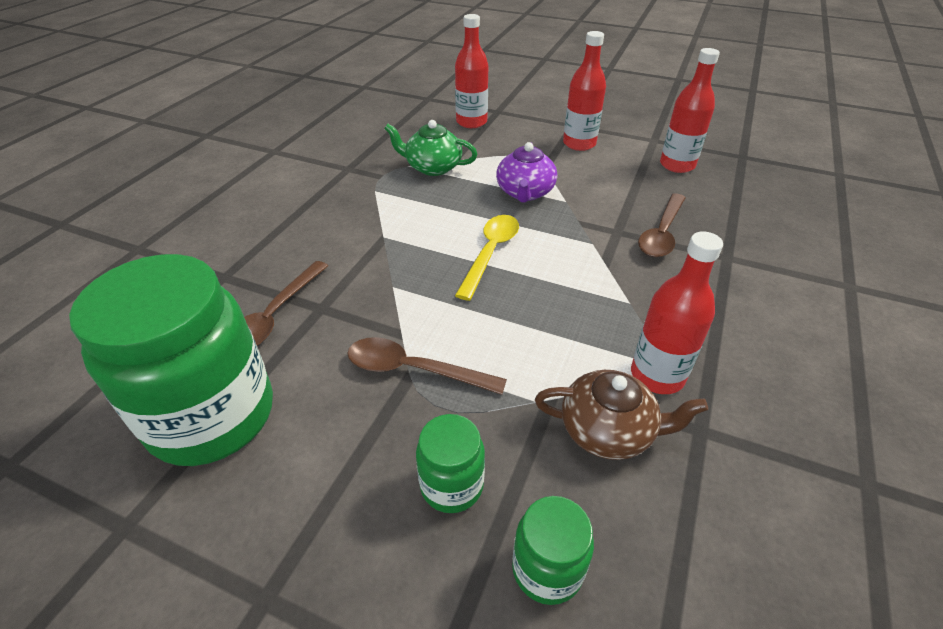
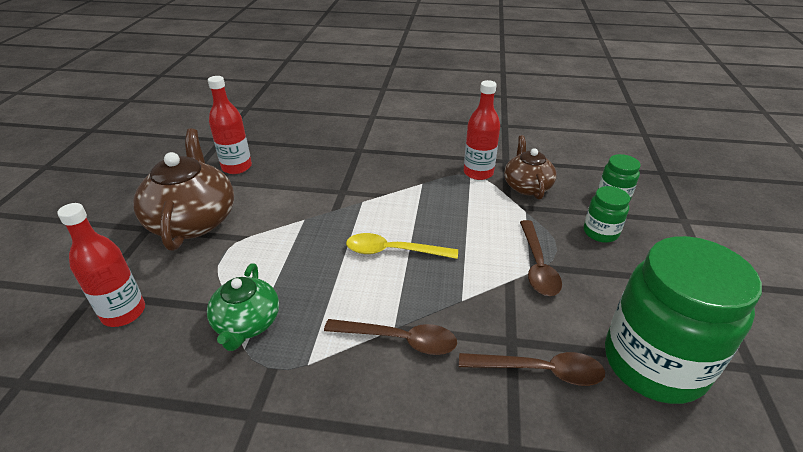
camera: 105 degrees left, 5 degrees down
purple teapot [496,142,557,203] -> none
red bottle [563,31,606,151] -> brown teapot [133,128,234,250]
brown spoon [638,193,685,257] -> brown spoon moved to [324,319,457,355]

